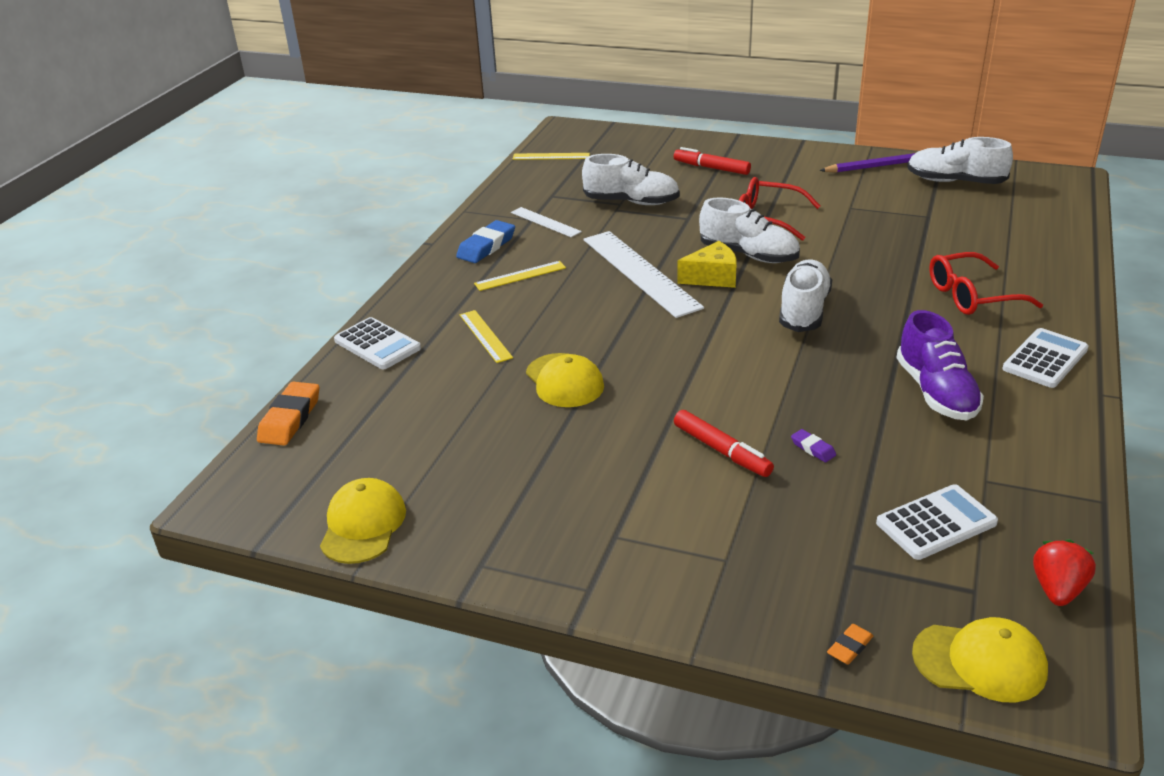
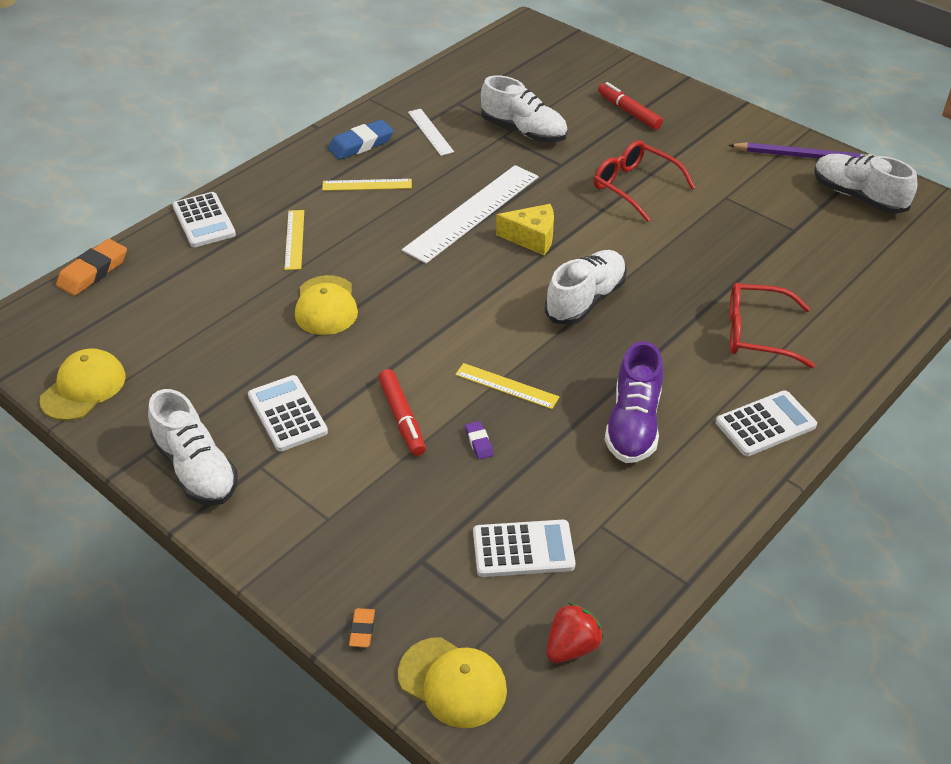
camera: 20 degrees right, 10 degrees up
yellow ruler [513,153,590,160] -> yellow ruler moved to [455,363,559,409]
white ruler [583,231,704,318] -> white ruler turned 45 degrees clockwise [402,165,538,264]
white shoe [699,197,800,263] -> white shoe moved to [148,389,238,505]
orange eraser [827,624,874,664] -> orange eraser turned 60 degrees counterclockwise [349,608,375,647]
none -> white calculator [248,375,328,452]

